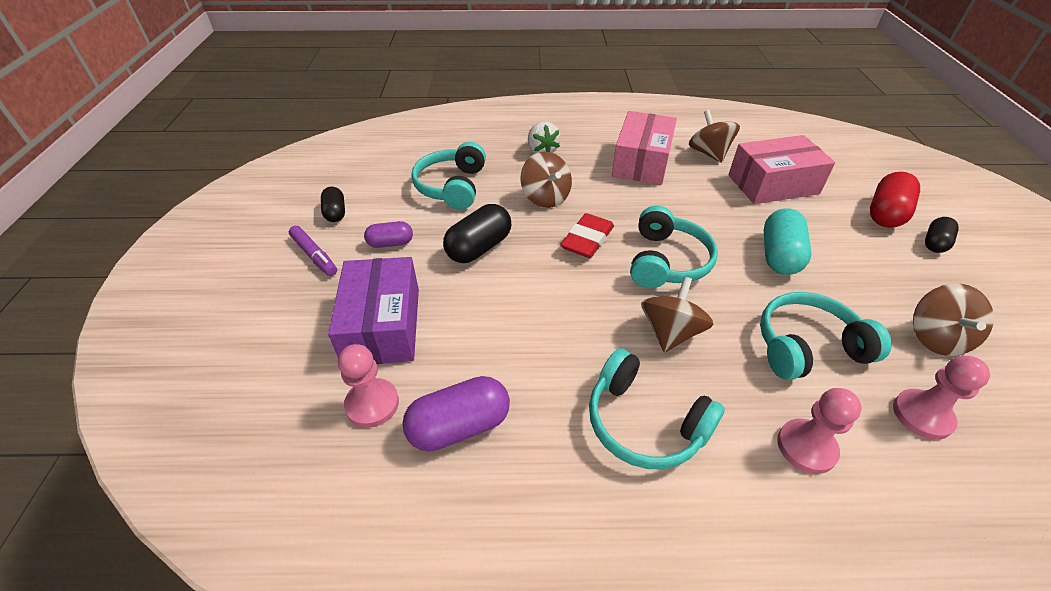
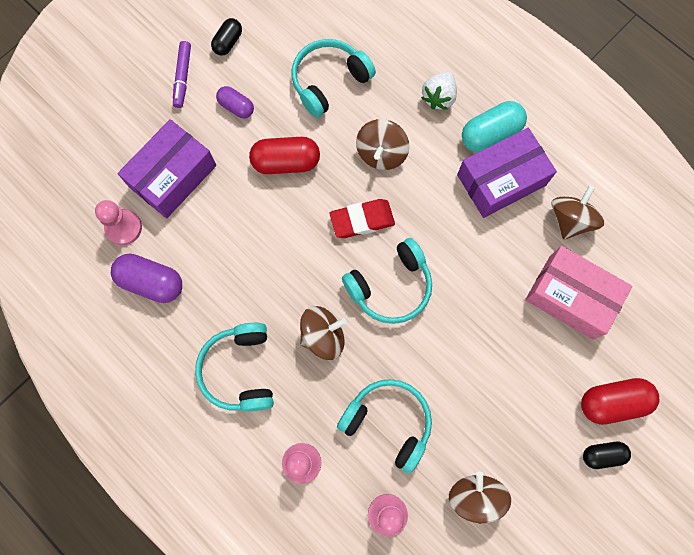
camera: 45 degrees right, 30 degrees up
black capsule [443,204,511,263] -> red capsule [249,137,320,174]
pink box [612,111,677,185] -> purple box [457,128,557,218]
turquoise capsule [764,208,812,275] -> turquoise capsule moved to [462,101,527,152]
brown spinning top [913,283,994,356] -> brown spinning top turned 120 degrees clockwise [449,472,511,524]

